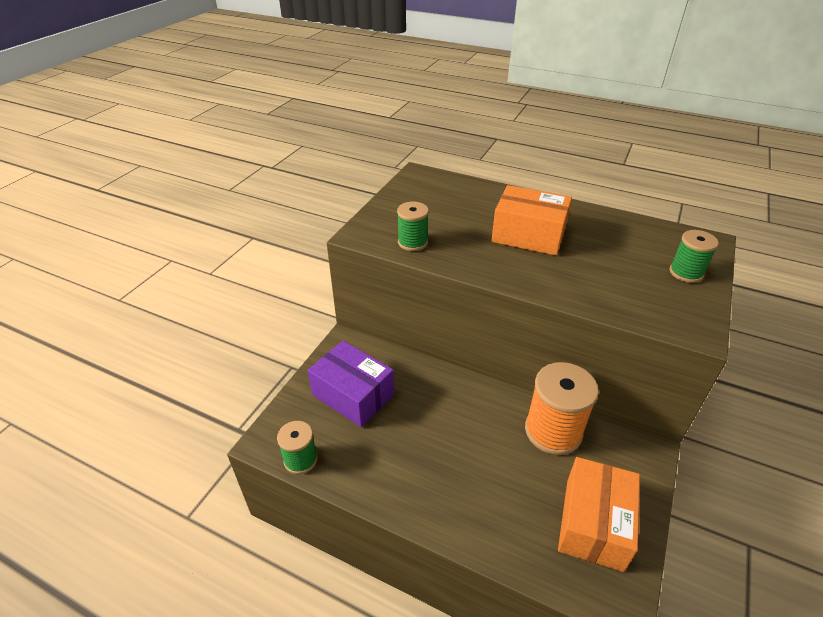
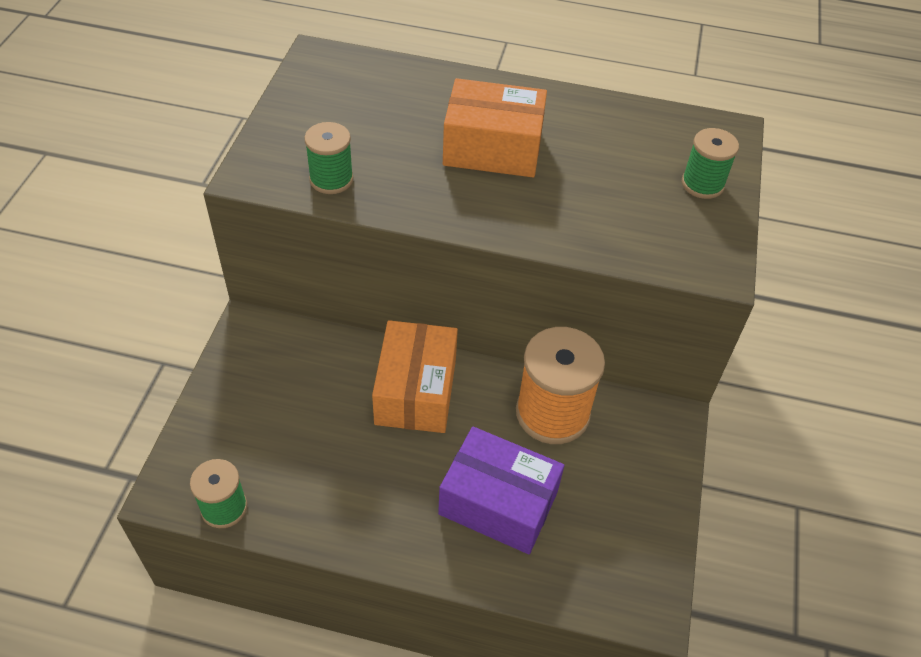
camera: 15 degrees left, 10 degrees up
purple box [308,341,394,427] -> purple box moved to [438,427,564,554]
orange box [558,457,640,572] -> orange box moved to [372,320,458,433]

